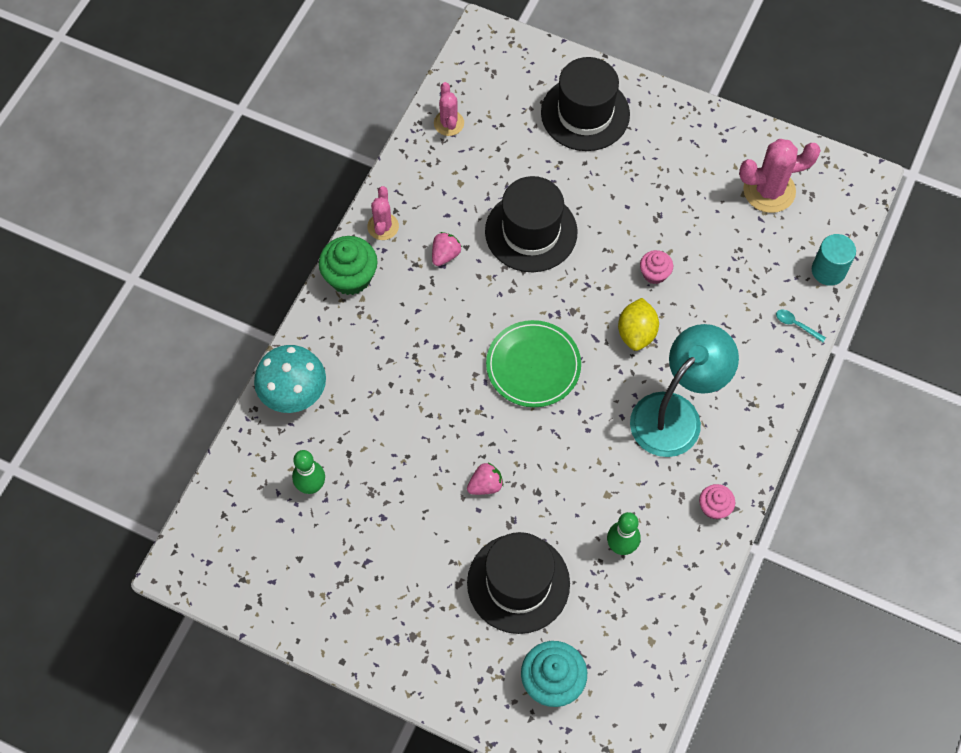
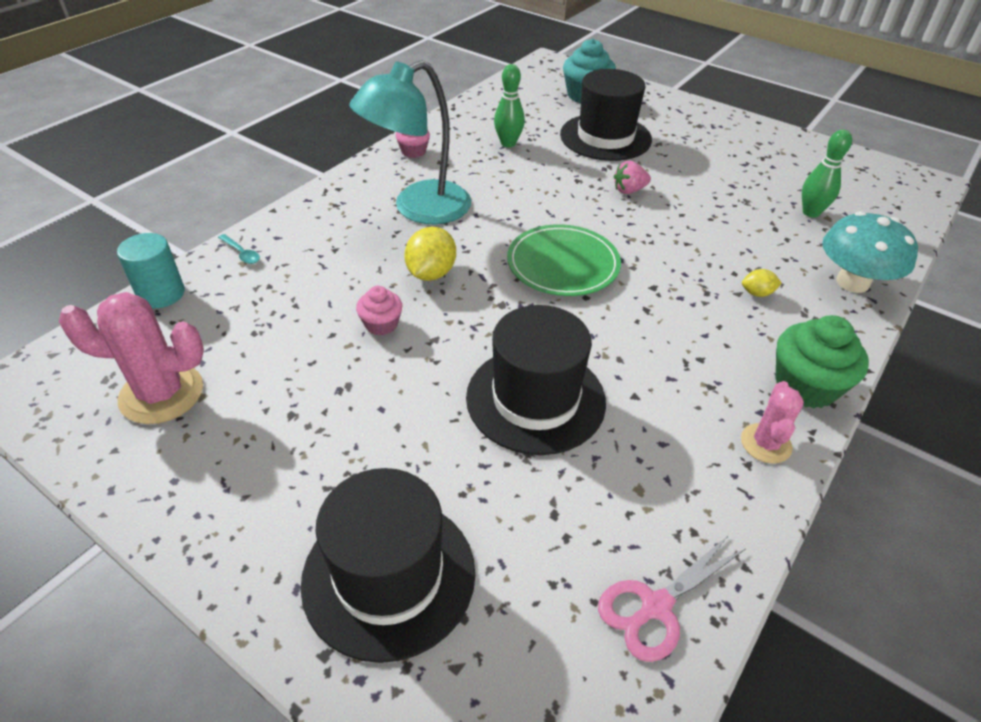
camera: 170 degrees left, 20 degrees down
pink strawberry [432,232,462,266] -> none
pink cactus [434,82,464,136] -> pink scissors [598,535,745,662]
none -> yellow lemon [742,269,782,297]

